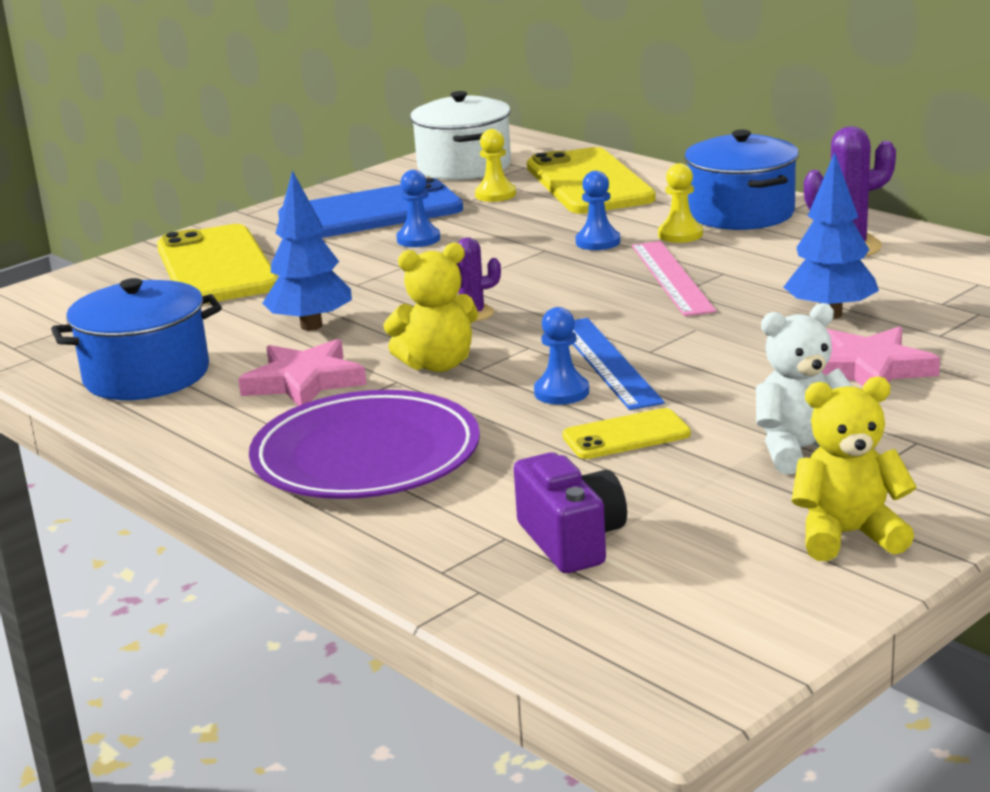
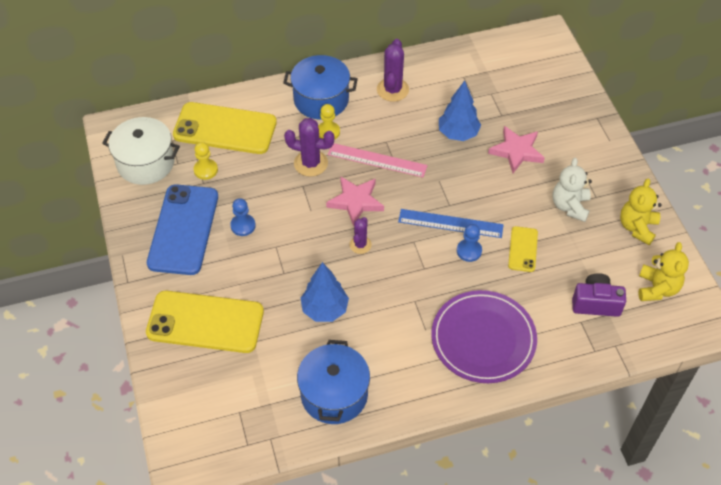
camera: 65 degrees left, 30 degrees up
pink star [238,339,367,406] -> pink star moved to [326,176,384,226]
yellow teddy bear [383,243,478,372] -> yellow teddy bear moved to [638,242,689,301]
blue pawn [576,171,620,250] -> purple cactus [284,118,335,177]

